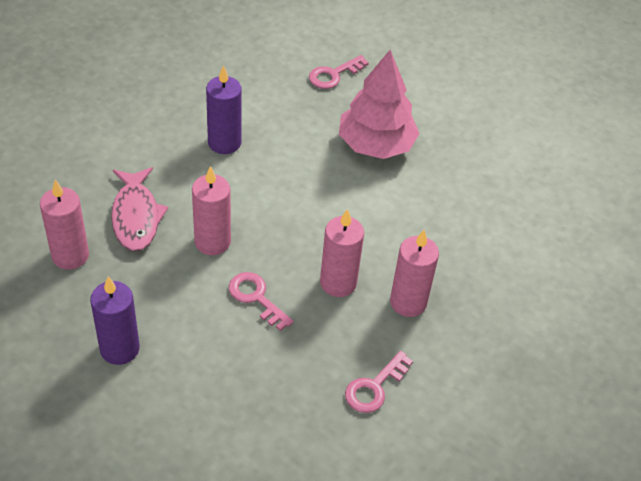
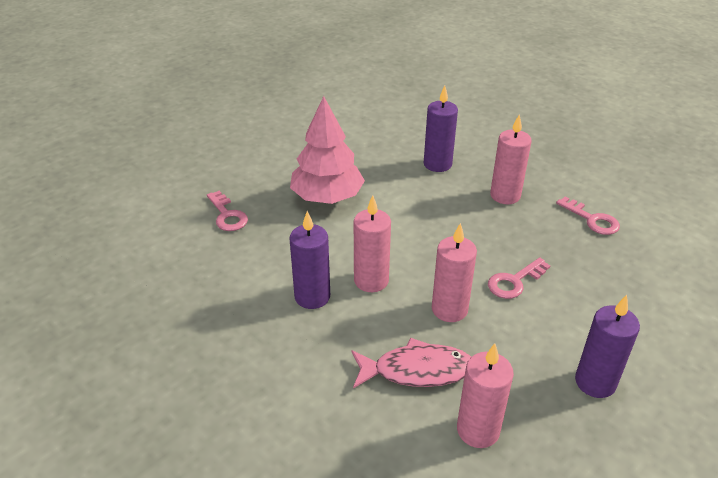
camera: 80 degrees left, 10 degrees down
pink candle [320,209,364,297] -> pink candle moved to [354,196,391,292]
none -> purple candle [424,86,458,172]

